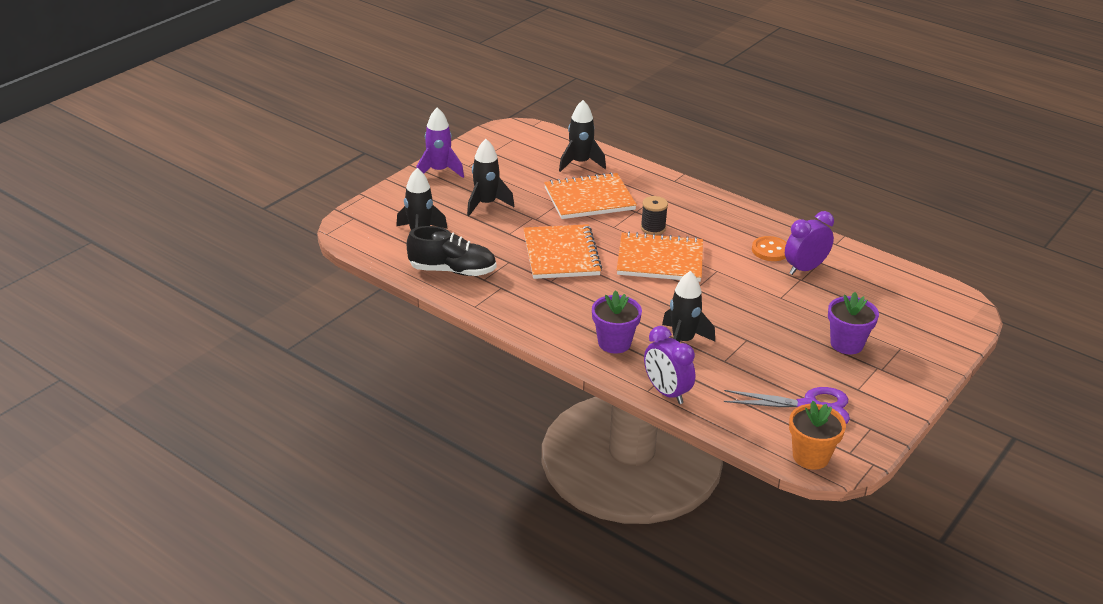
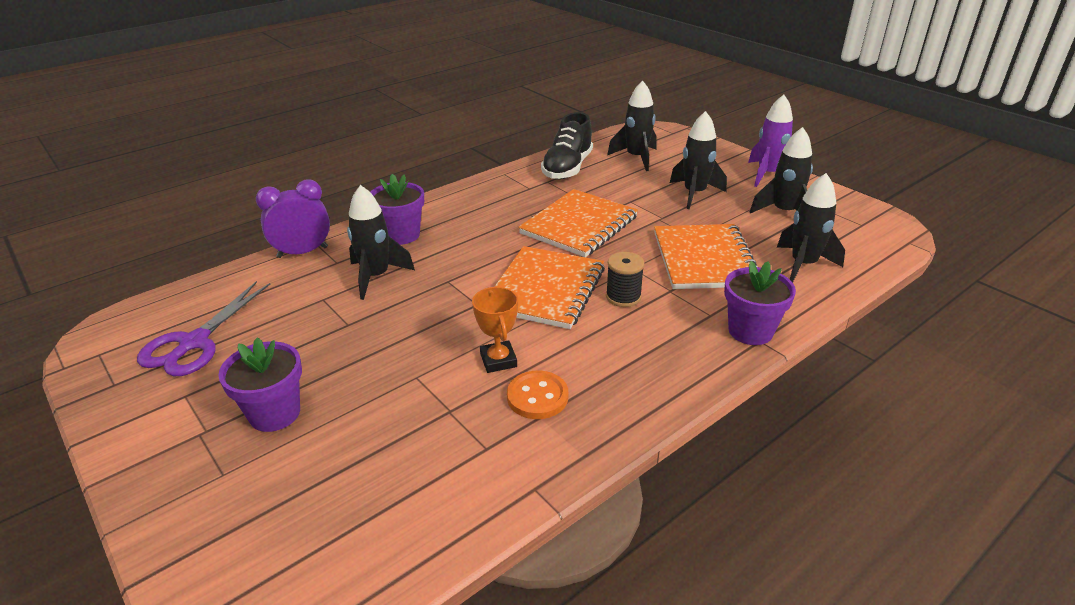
camera: 105 degrees right, 0 degrees up
orange notebook [523,224,602,279] -> orange notebook turned 60 degrees counterclockwise [518,189,638,257]
purple clock [785,211,834,275] -> none
orange flower pot [789,401,846,470] -> none
none -> orange trophy [472,287,518,373]
none -> purple flower pot [724,261,796,345]
none -> black rocket [750,127,813,213]

